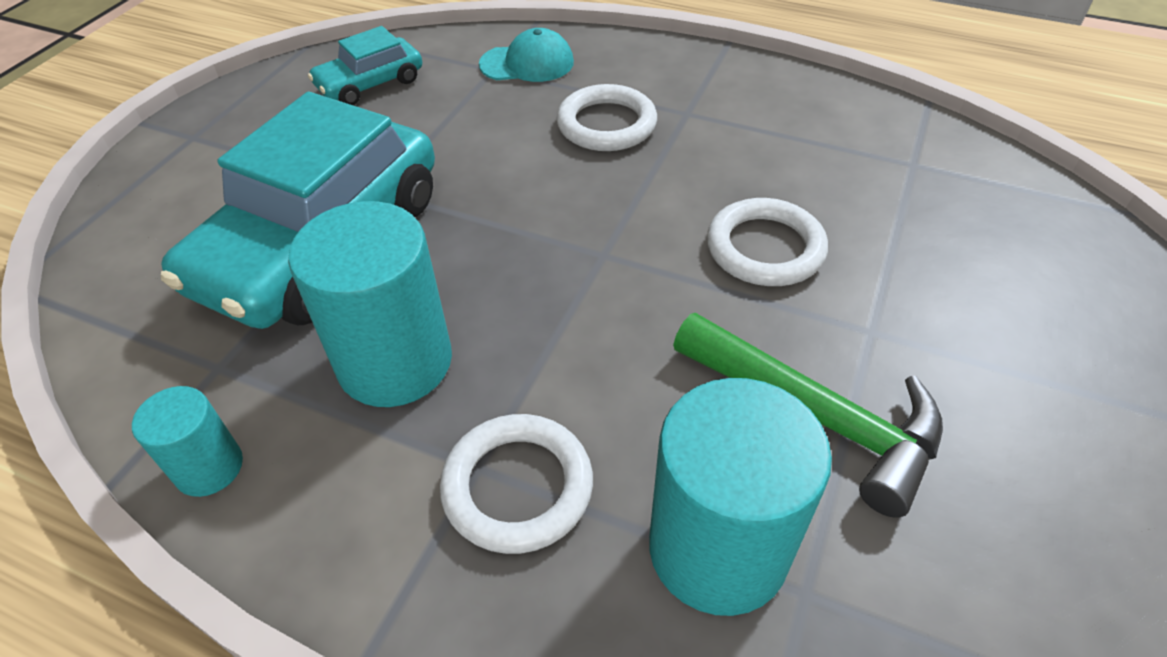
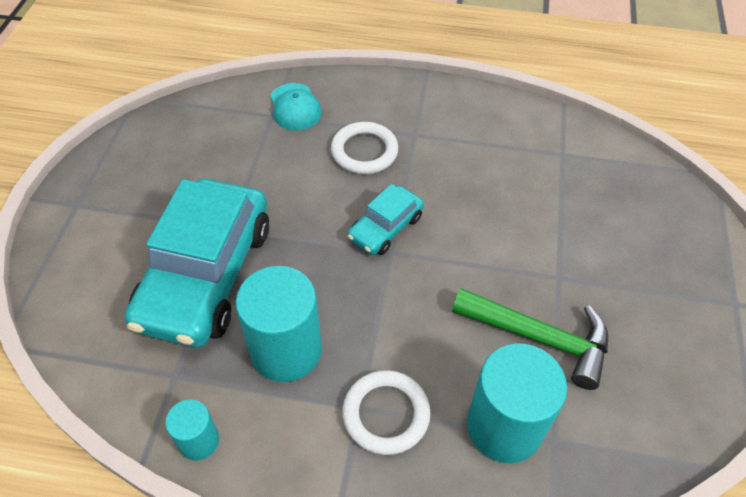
camera: 15 degrees left, 5 degrees up
turquoise car [308,26,422,105] -> turquoise car moved to [348,184,424,255]
turquoise cap [479,28,574,82] -> turquoise cap turned 90 degrees clockwise [270,83,322,131]
white ring [707,198,828,286] -> none

